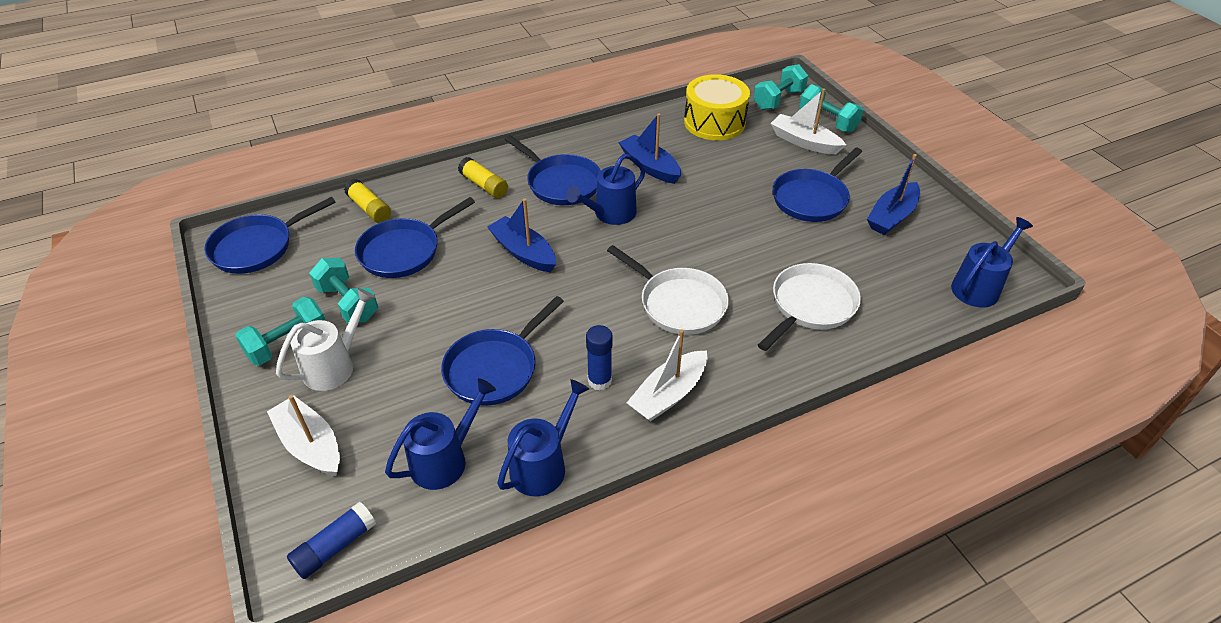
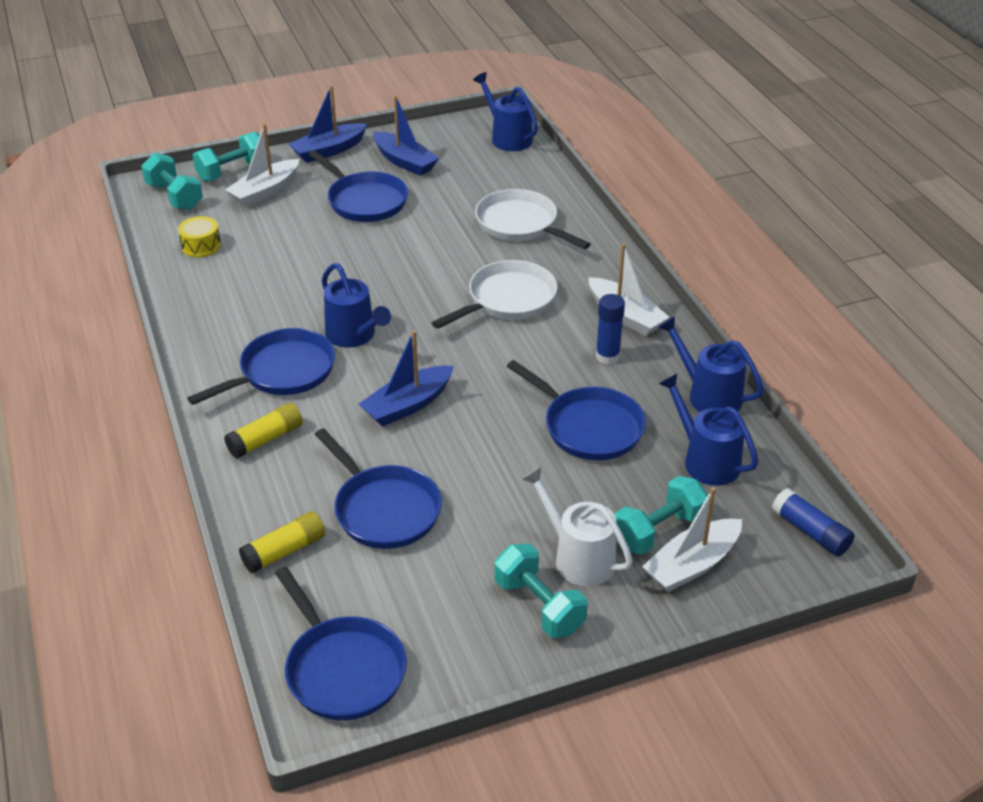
camera: 85 degrees left, 5 degrees down
turquoise dumbbell [309,258,378,323] -> turquoise dumbbell moved to [615,476,708,555]
blue boat [618,114,681,184] -> blue boat moved to [289,85,367,163]
yellow drum [684,74,750,140] -> yellow drum [178,216,221,257], size x0.51

